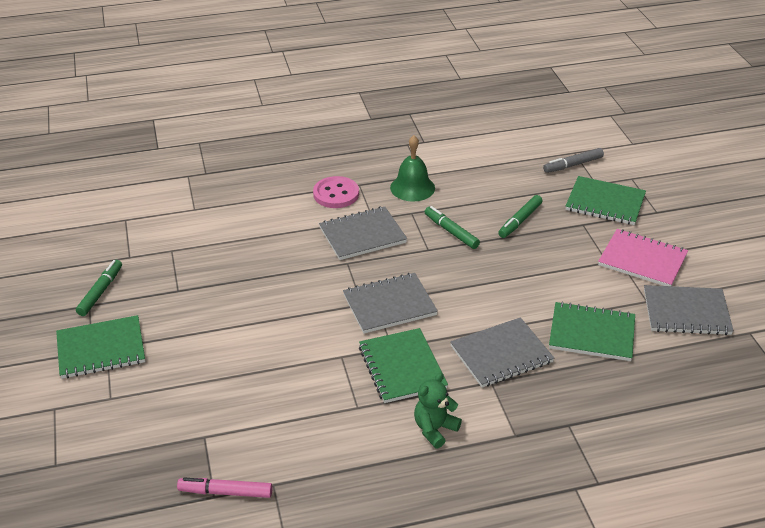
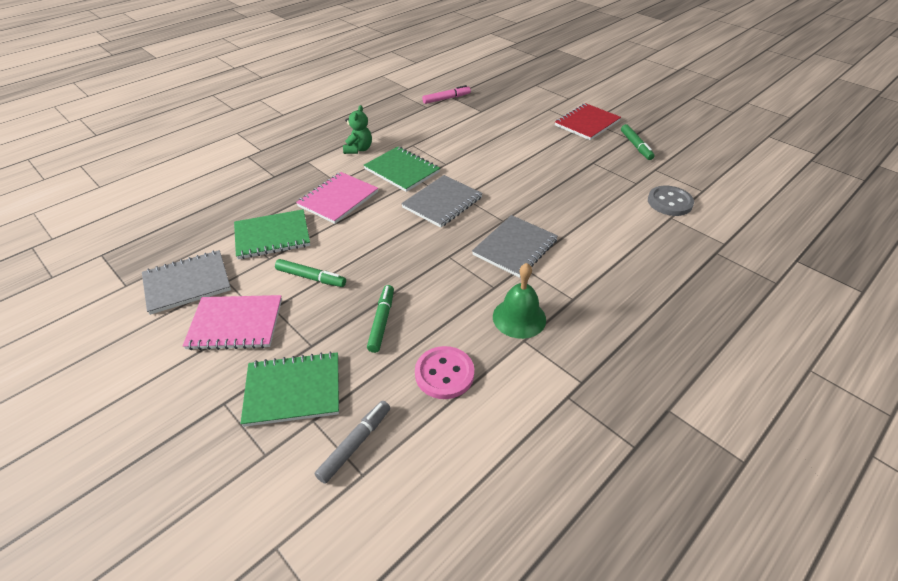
camera: 150 degrees right, 5 degrees up
green notebook [56,315,145,379] -> red notebook [555,103,621,140]
pink button [313,176,359,208] -> pink button moved to [415,346,474,399]
green marker [425,206,480,249] -> green marker moved to [275,259,346,287]
grey notebook [450,317,554,388] -> pink notebook [296,172,378,224]
none -> grey button [648,186,694,216]

